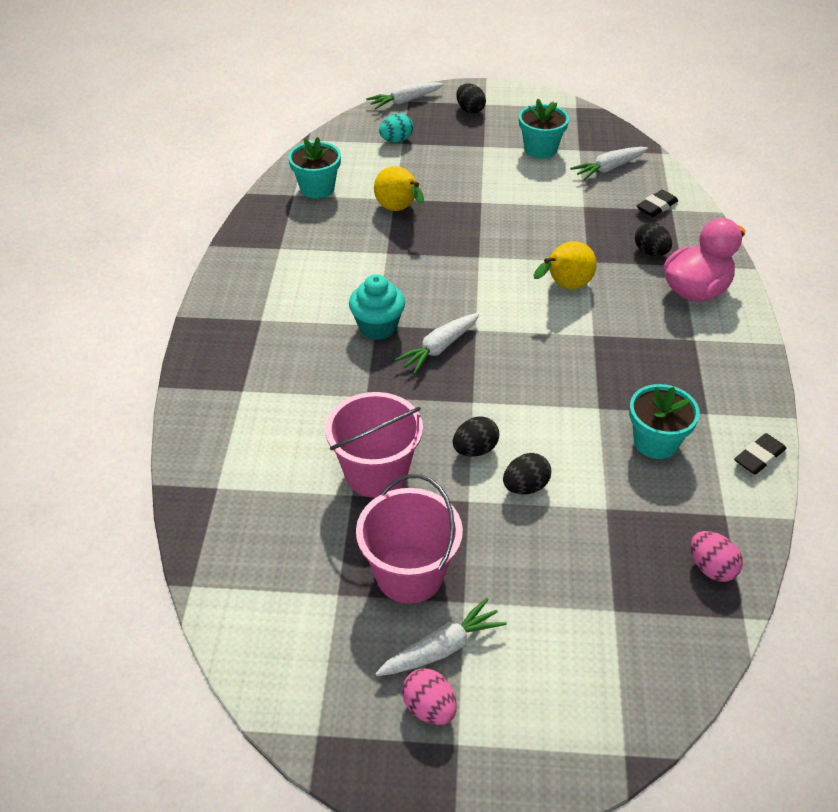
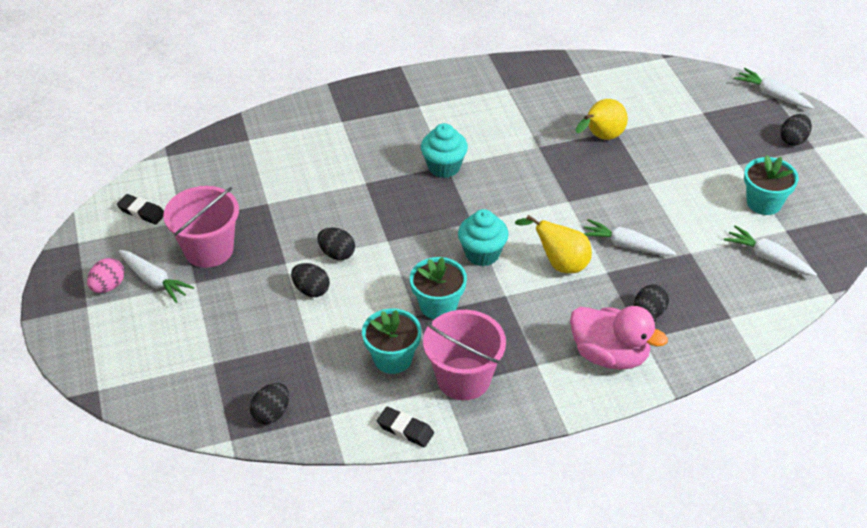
camera: 70 degrees right, 0 degrees up
turquoise flower pot [288,137,341,199] -> turquoise flower pot moved to [410,257,467,319]
pink bucket [325,392,423,498] -> pink bucket moved to [423,310,506,400]
turquoise egg [379,114,413,142] -> none
white carrot [395,313,480,374] -> white carrot moved to [583,219,676,256]
black eraser [636,190,678,217] -> black eraser moved to [117,194,164,224]
pink egg [691,531,743,582] -> black egg [250,383,289,424]
none -> turquoise cupcake [458,209,509,266]

